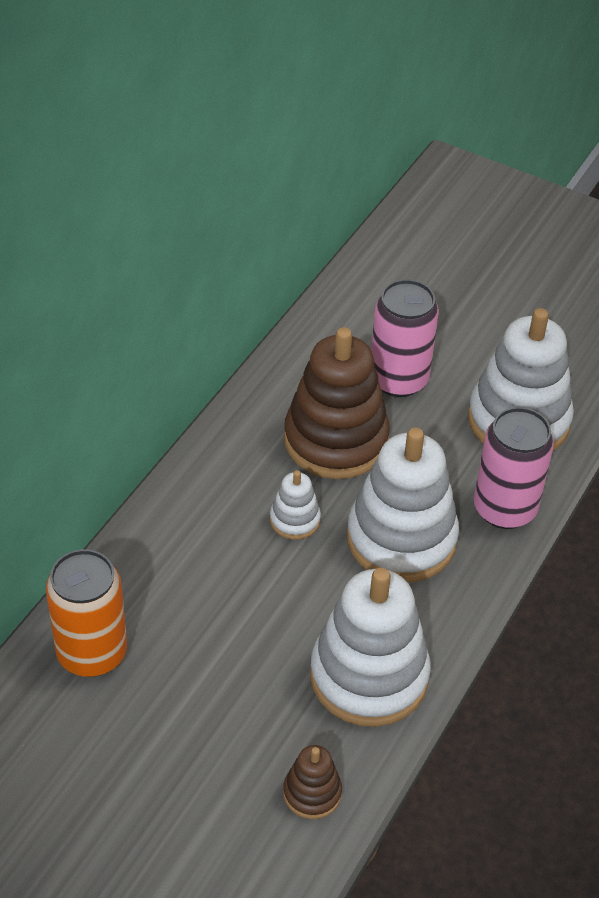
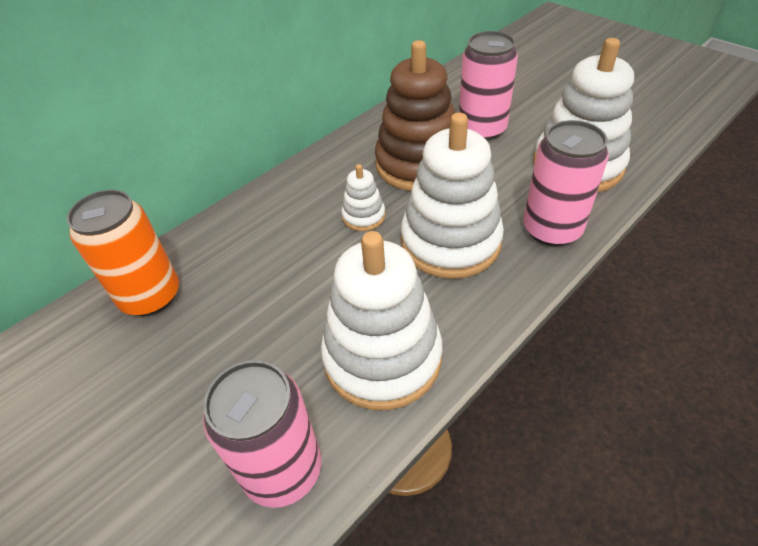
camera: 20 degrees right, 0 degrees up
brown stacking toy [283,745,342,819] -> pink can [203,360,321,508]

